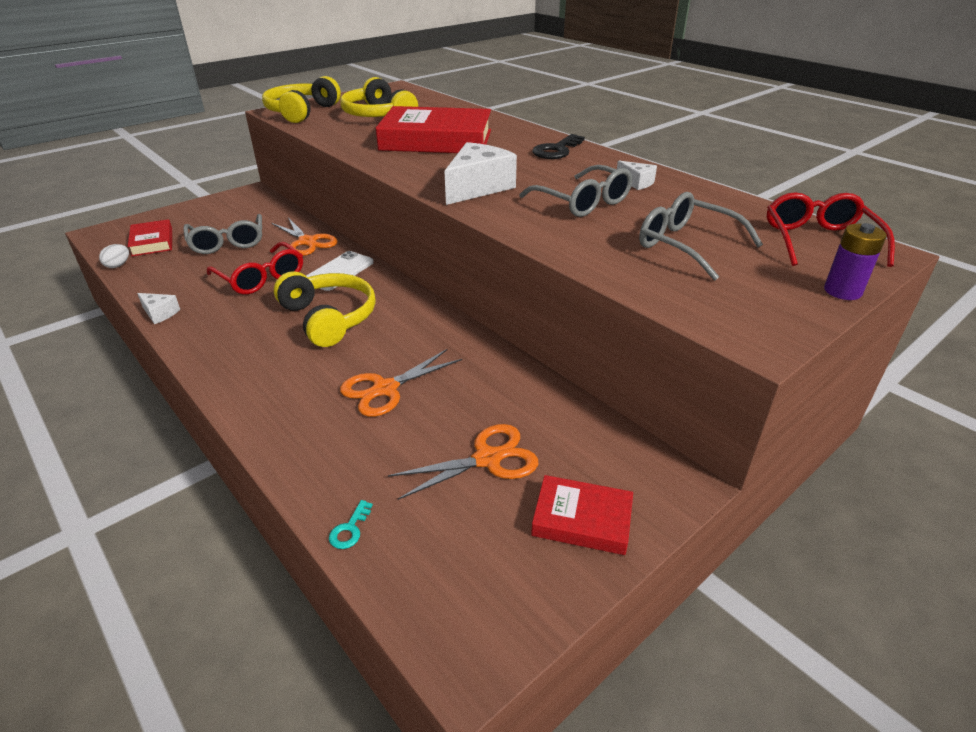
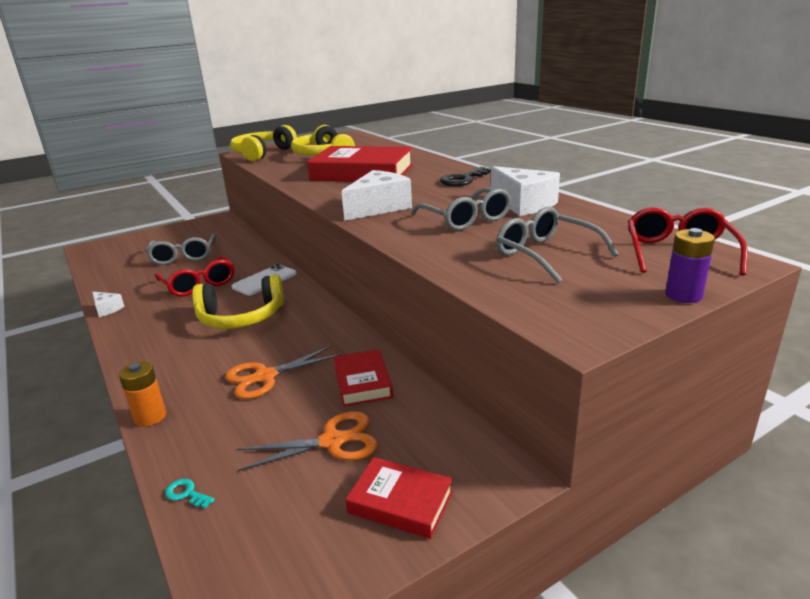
camera: 10 degrees right, 10 degrees down
white egg [99,244,129,268] -> none
red book [128,219,172,256] -> red book moved to [334,349,393,406]
orange scissors [272,218,338,256] -> none
yellow headphones [274,271,376,347] -> yellow headphones turned 105 degrees clockwise [192,275,284,329]
turquoise key [329,500,373,549] -> turquoise key turned 90 degrees clockwise [165,479,215,508]
white cheese [617,161,657,190] -> white cheese [491,166,560,216], size x2.00
none -> orange battery [119,361,166,427]

